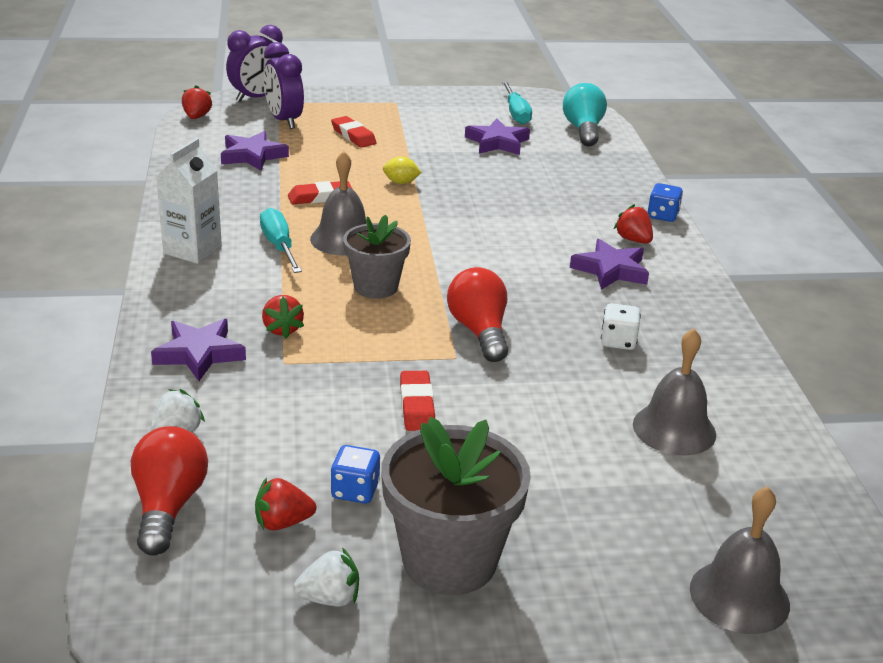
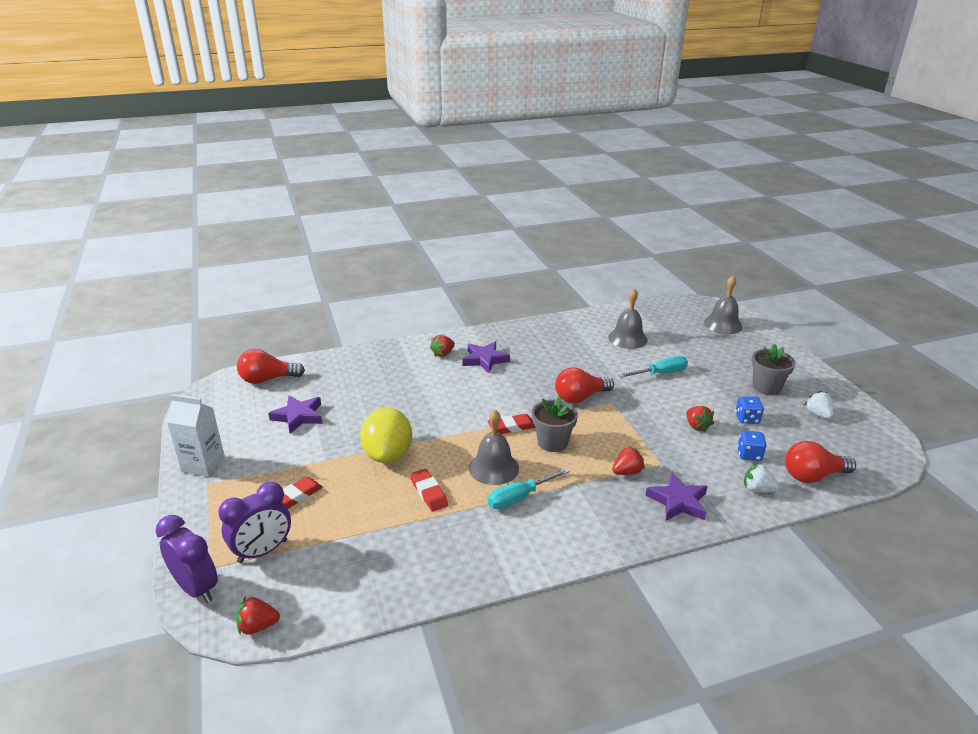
camera: 100 degrees left, 0 degrees up
white carton [156,138,222,264] -> white carton moved to [166,394,225,477]
purple star [221,131,289,171] -> none
red strawberry [255,477,316,531] -> red strawberry moved to [686,406,714,432]
grey flower pot [381,417,531,595] -> grey flower pot [751,344,796,395], size x0.64
yellow lemon [383,157,421,184] -> yellow lemon [360,408,412,463], size x2.29
red eraser [400,371,435,431] -> red eraser moved to [488,414,535,434]
turquoise screwdriver [502,81,532,125] -> turquoise screwdriver moved to [619,356,688,378]
turquoise light bulb [563,83,607,147] -> red light bulb [237,349,305,384]
white dice [601,303,641,350] -> none
blue dice [647,183,683,222] -> blue dice moved to [737,430,767,461]

